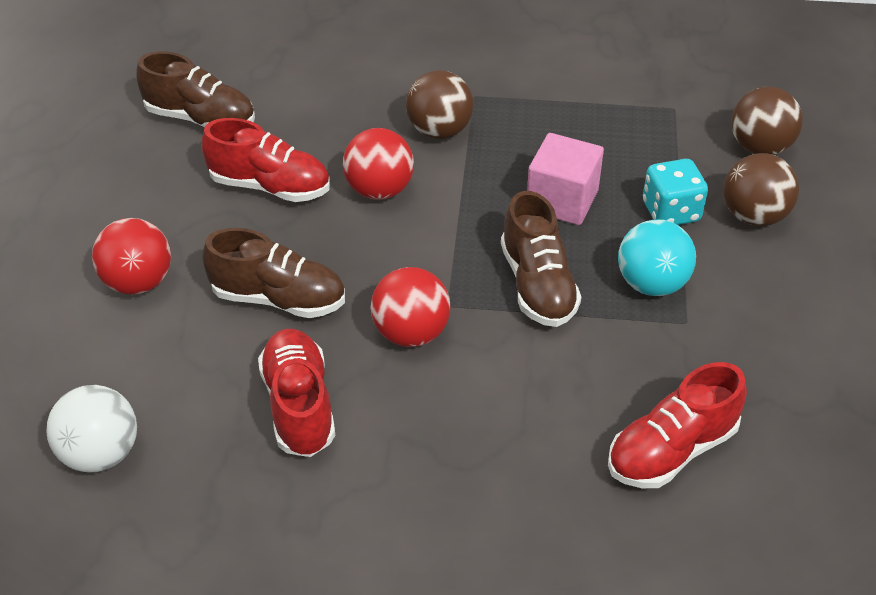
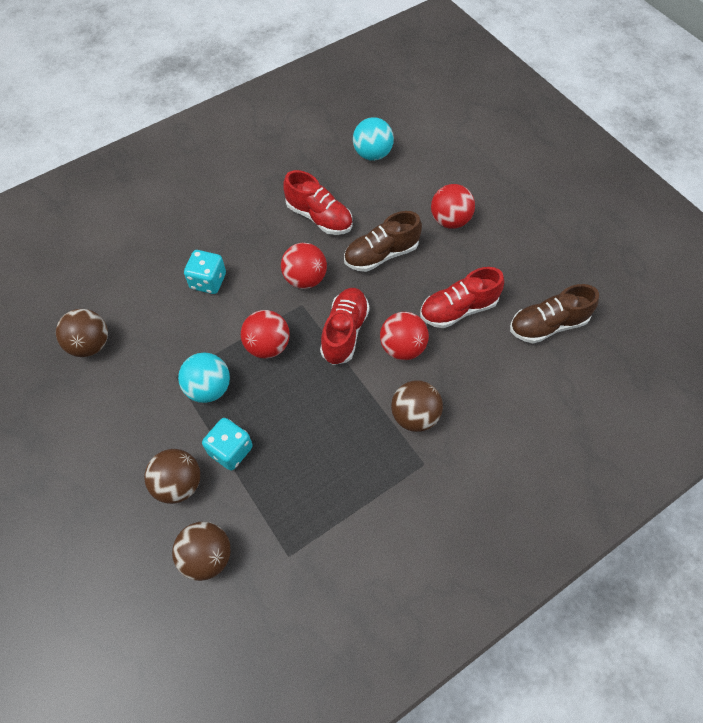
camera: 140 degrees right, 15 degrees up
white ball [46,385,137,473] -> turquoise ball [353,117,394,161]
brown shoe [501,191,581,327] -> red ball [241,310,290,359]
pink cube [527,133,604,225] -> none
red shoe [608,362,747,488] -> red shoe moved to [320,288,370,365]
none -> brown ball [56,309,108,357]
none -> turquoise dice [184,250,226,294]

